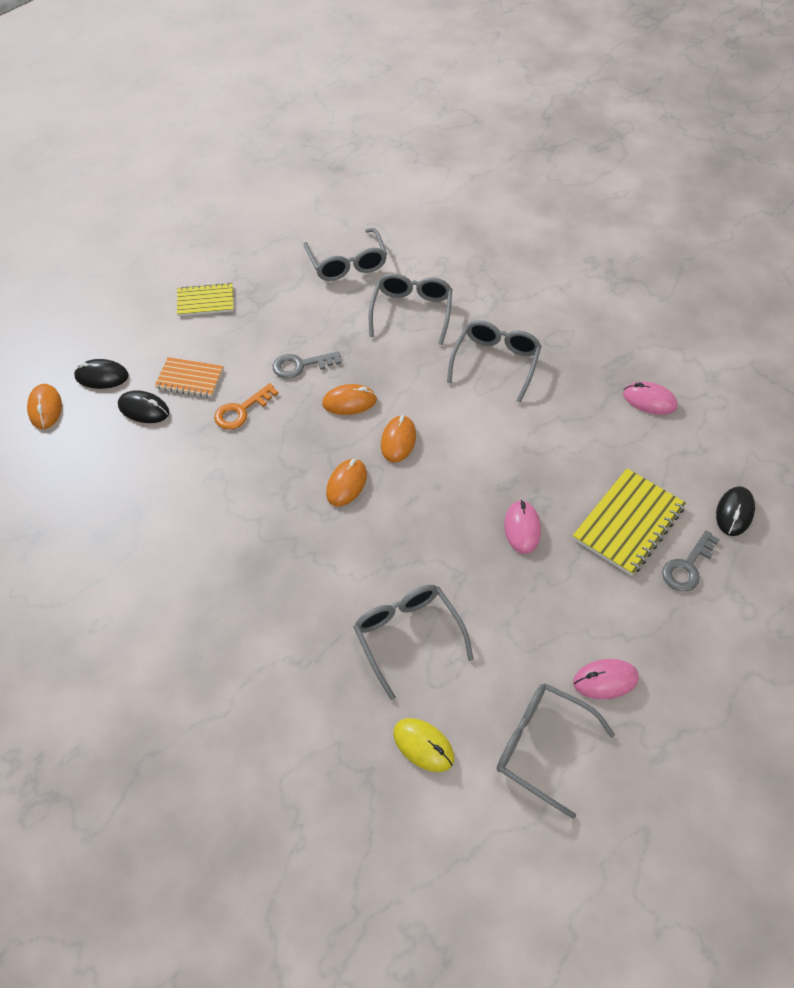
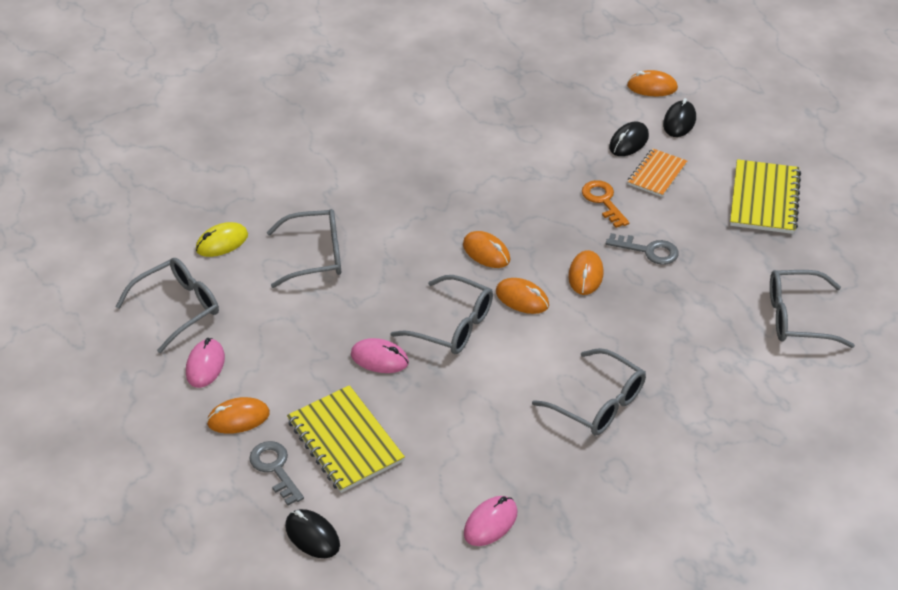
camera: 110 degrees right, 10 degrees down
yellow notebook [177,282,234,316] -> yellow notebook [730,159,801,234], size x1.58
grey key [273,351,341,379] -> grey key turned 105 degrees clockwise [606,233,679,265]
grey glasses [369,273,452,345] -> grey glasses moved to [390,275,493,354]
none -> orange mouse [207,397,270,434]

